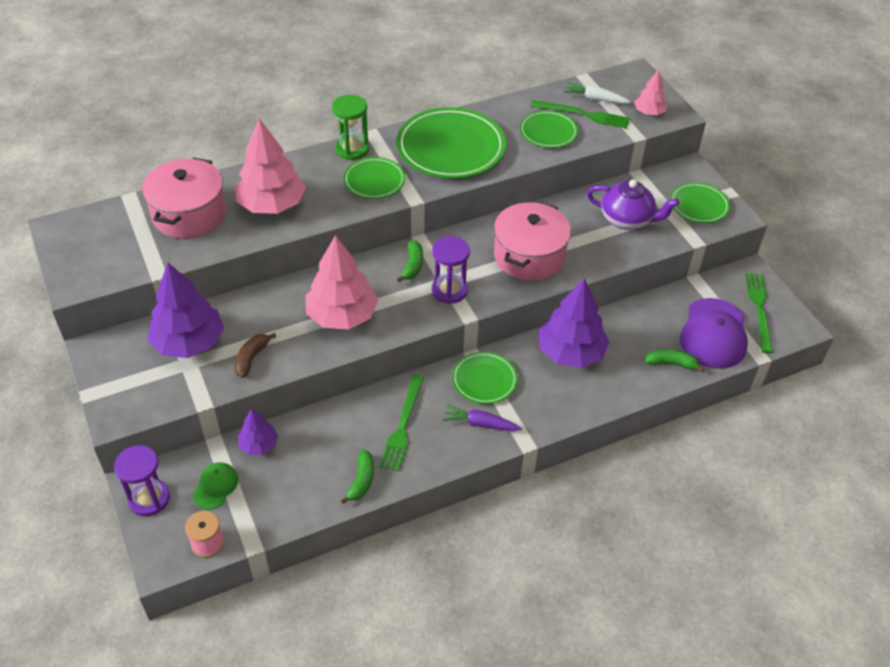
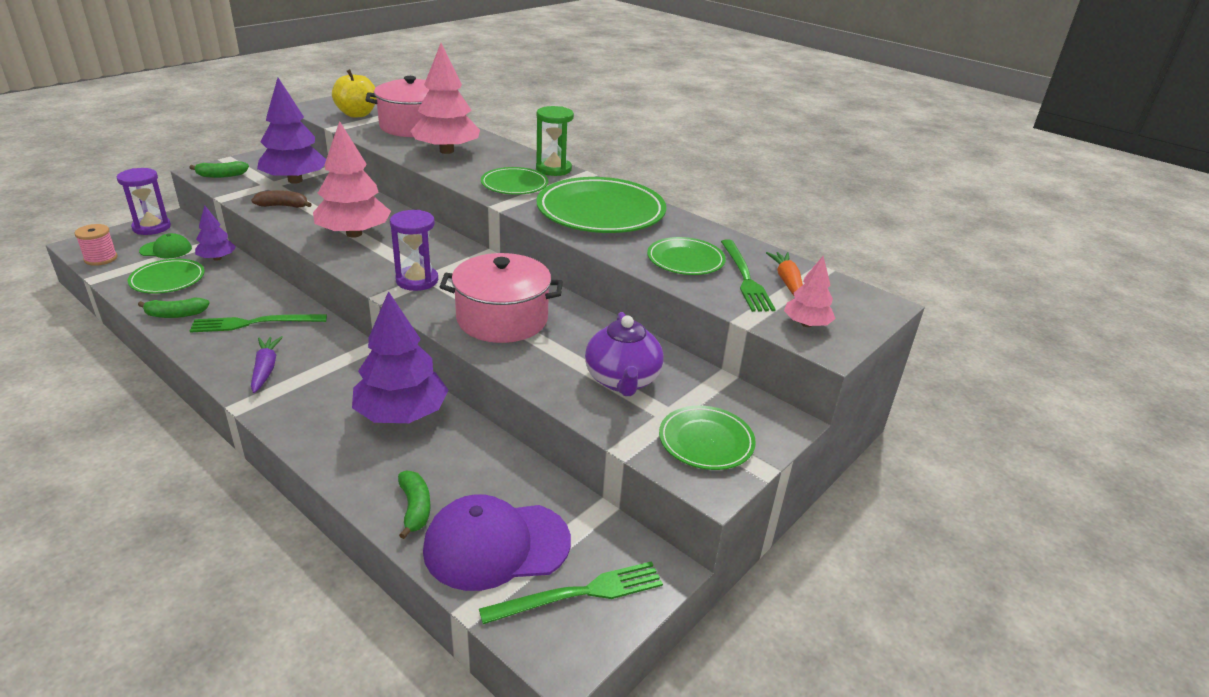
camera: 65 degrees right, 15 degrees down
green banana [397,240,423,282] -> green banana moved to [189,161,249,178]
green plate [452,352,518,404] -> green plate moved to [128,259,205,294]
white carrot [564,82,630,104] -> orange carrot [766,252,803,296]
none -> yellow apple [332,69,376,118]

